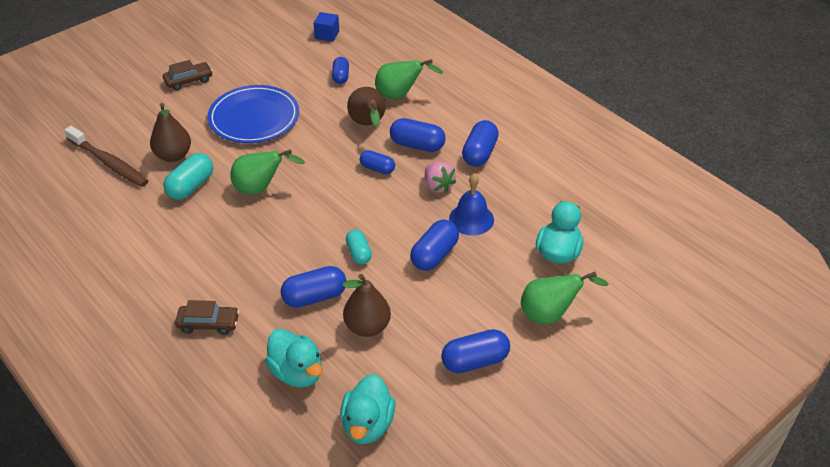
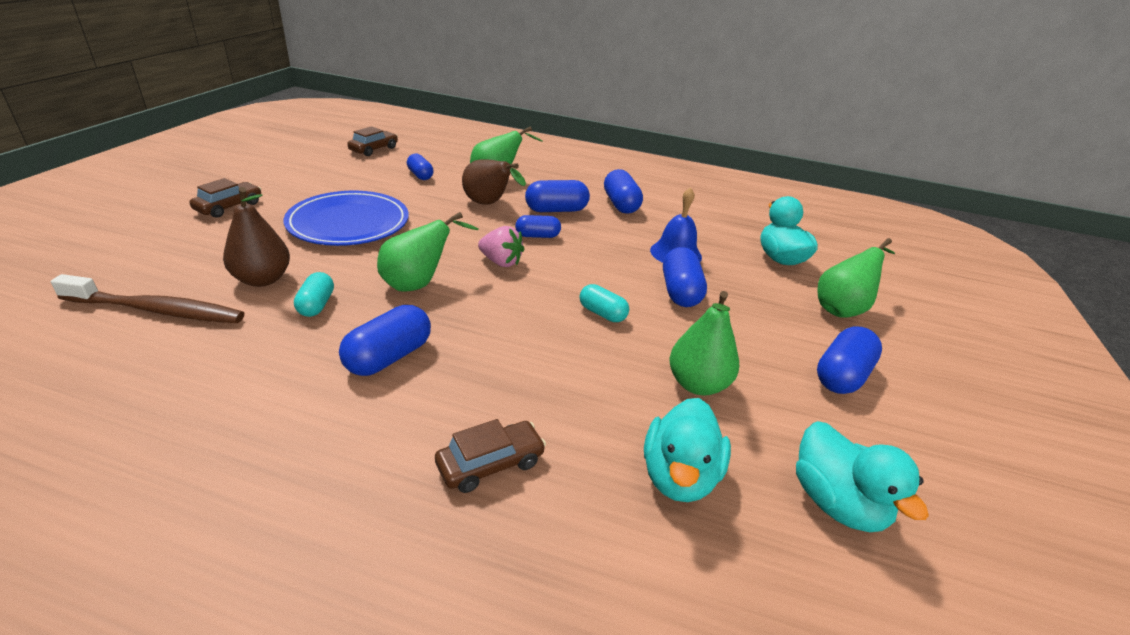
camera: 35 degrees left, 10 degrees down
turquoise capsule [163,153,213,200] -> turquoise capsule [294,272,334,317], size x0.65
turquoise duck [265,329,322,387] -> turquoise duck turned 90 degrees clockwise [644,398,731,502]
blue capsule [280,266,346,308] -> blue capsule moved to [339,305,431,376]
blue cube [314,12,339,42] -> brown car [347,126,398,156]
brown pear [343,274,391,337] -> green pear [669,291,739,395]
pink strawberry [425,162,456,193] -> pink strawberry moved to [478,226,524,267]

